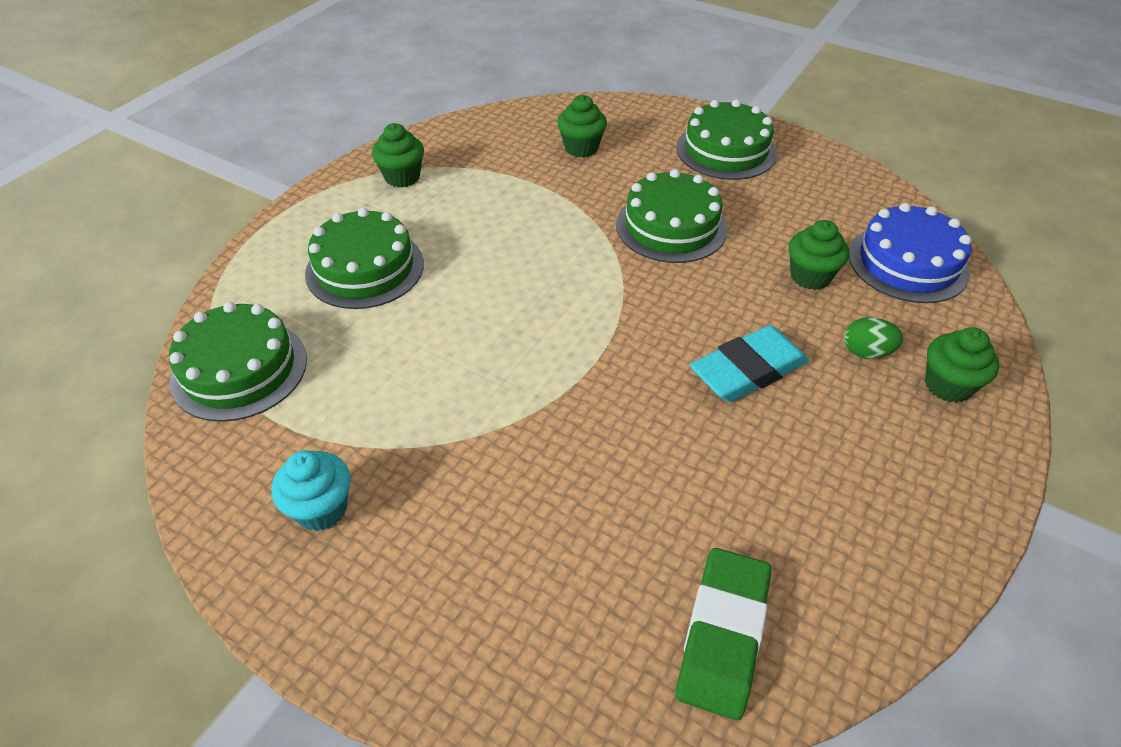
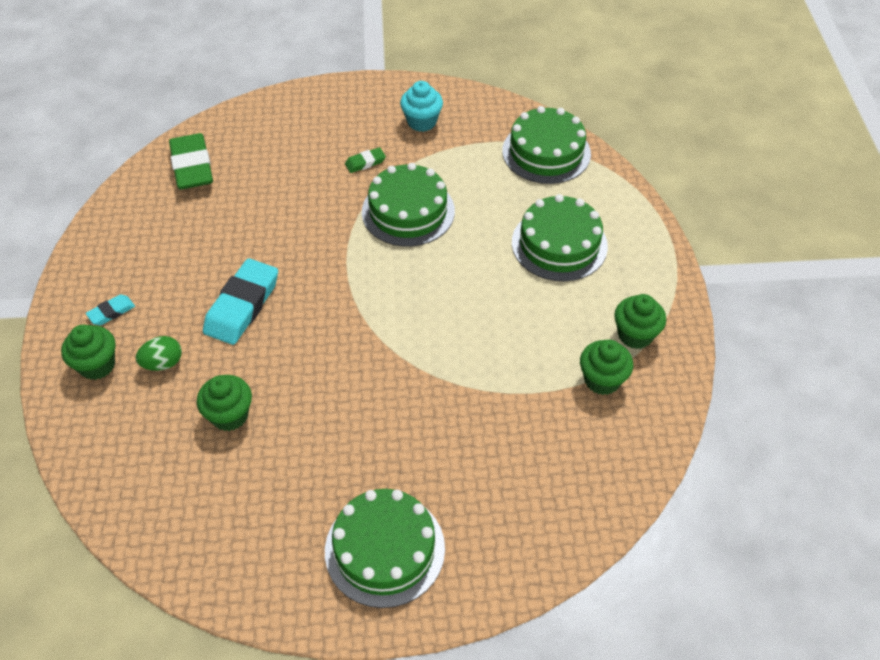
camera: 145 degrees right, 5 degrees up
green cupcake [557,95,607,157] -> green cupcake moved to [580,340,633,395]
green cake [616,169,728,263] -> green cake moved to [362,163,455,246]
blue cake [849,203,972,303] -> none
none -> turquoise eraser [86,295,135,325]
none -> green eraser [345,147,386,173]

